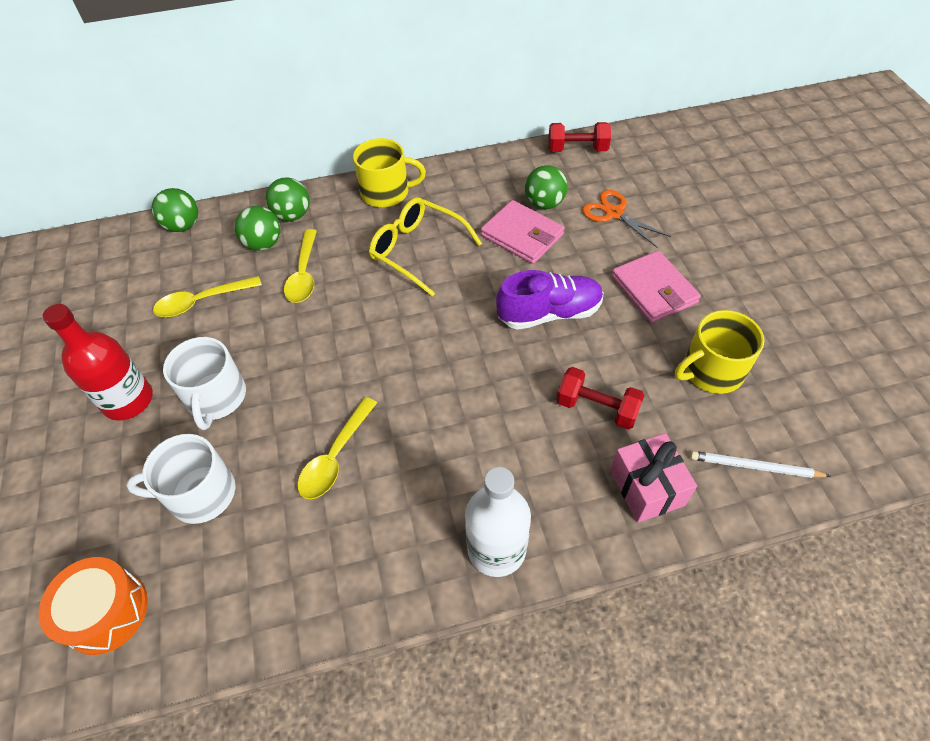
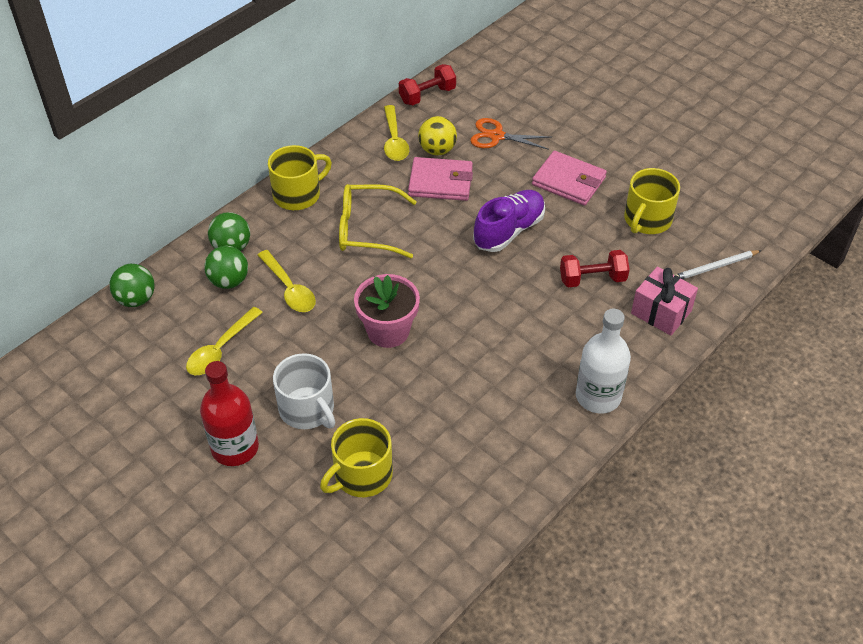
camera: 35 degrees left, 5 degrees down
orange drum [39,557,148,655] -> none
white mug [126,434,236,524] -> yellow mug [320,418,393,497]
yellow spoon [297,397,377,499] -> yellow spoon moved to [384,105,409,161]
green ball [525,165,568,209] -> yellow ball [418,116,457,155]
none -> pink flower pot [354,274,420,348]

